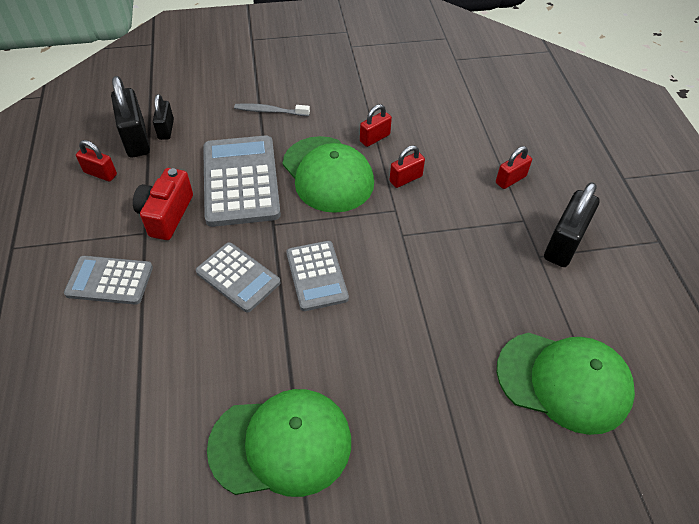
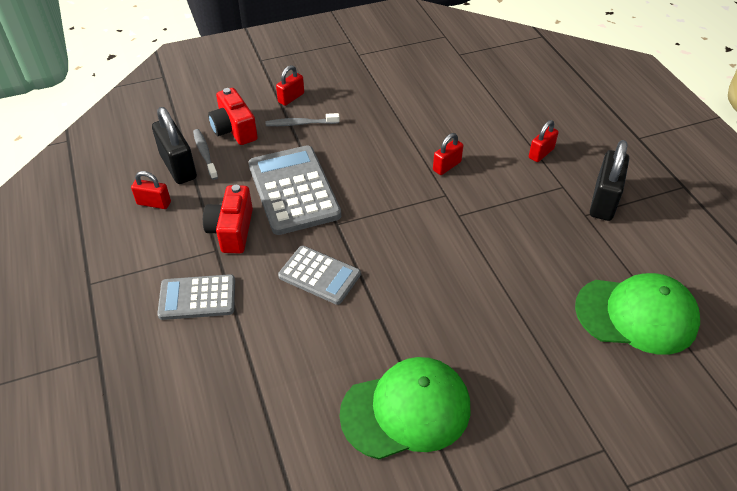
camera: 10 degrees left, 5 degrees down
black padlock [153,94,174,140] -> grey toothbrush [193,129,218,180]
green cap [283,136,374,213] -> none
grey calculator [286,241,349,311] -> none
red padlock [360,104,392,147] -> red padlock moved to [276,65,304,106]
none -> red camera [208,88,258,145]

